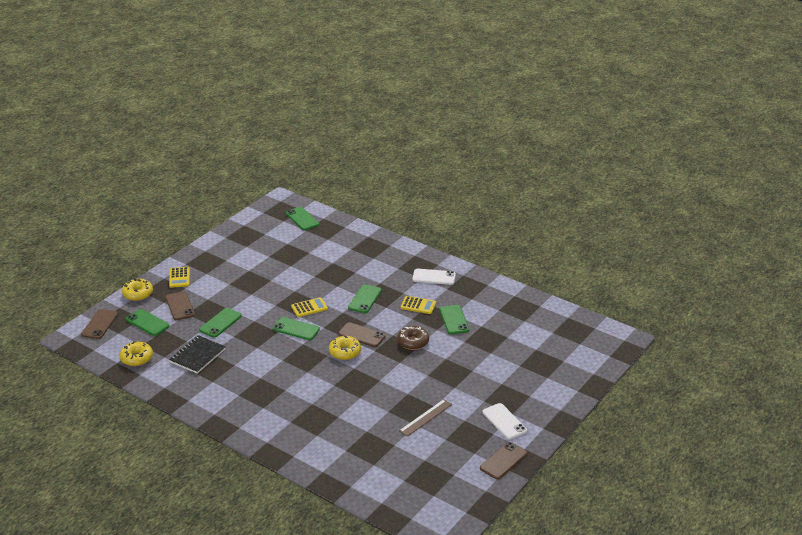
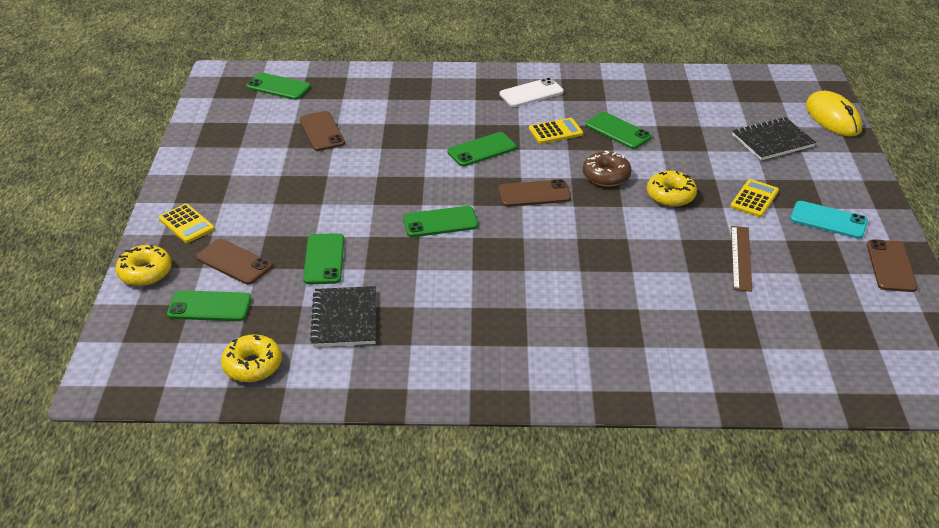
camera: 35 degrees left, 5 degrees up
brown phone [81,309,118,339] -> brown phone moved to [300,111,345,151]
yellow calculator [291,297,328,317] -> yellow calculator moved to [730,179,779,217]
yellow donut [329,336,361,360] -> yellow donut moved to [647,171,697,207]
green phone [348,284,382,313] -> green phone turned 75 degrees clockwise [448,132,517,167]
white phone [483,403,527,439] -> turquoise phone [790,201,868,239]
none -> black notebook [732,117,816,160]
none -> yellow mouse [806,91,862,136]

